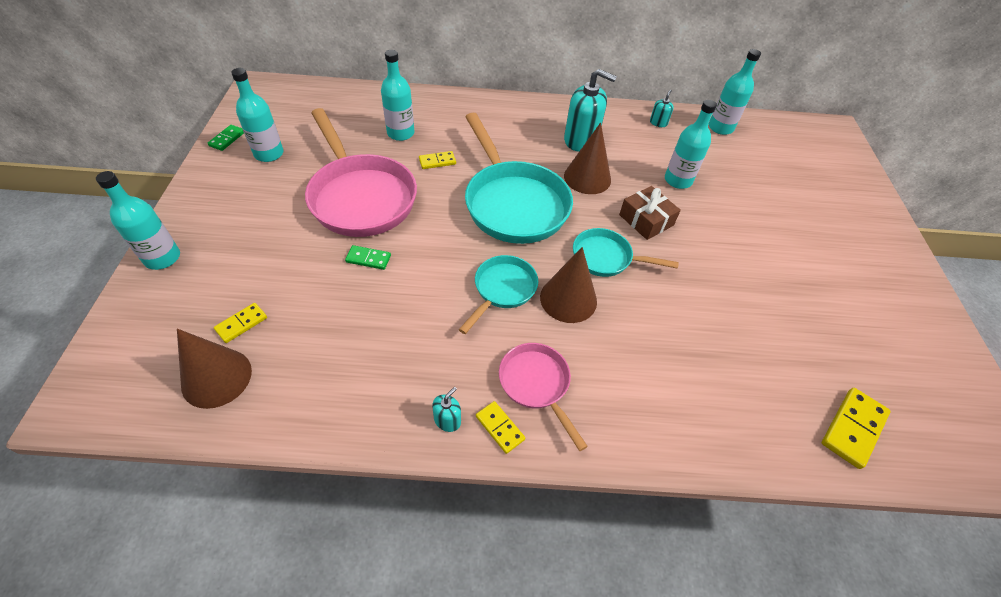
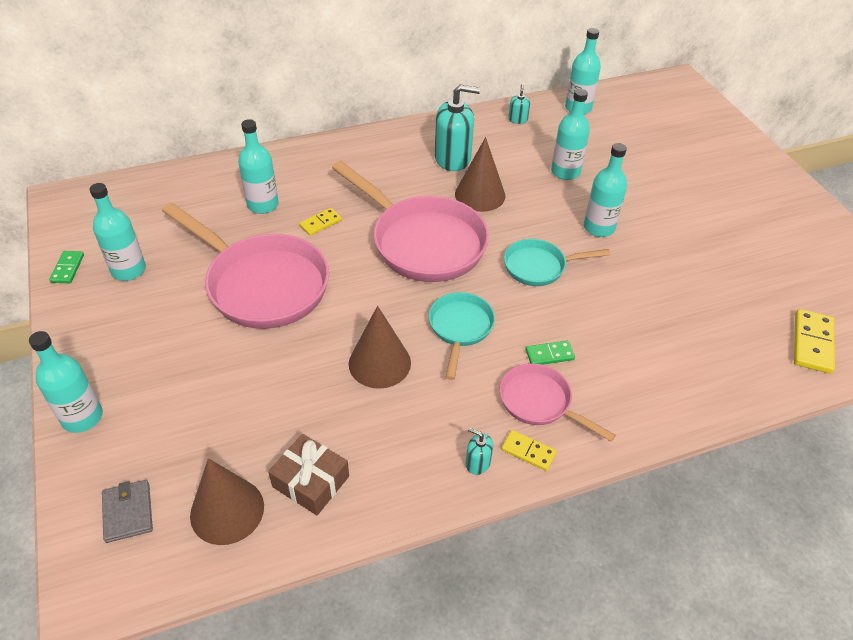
camera: 20 degrees left, 5 degrees down
yellow domino [214,303,267,343] -> none
green domino [345,245,391,270] -> green domino moved to [525,341,575,365]
turquoise soap dispenser [432,387,461,432] -> turquoise soap dispenser turned 75 degrees counterclockwise [466,428,493,475]
turquoise pan [465,113,573,244] -> pink pan [332,161,489,282]
brown cone [540,247,597,323] -> brown cone moved to [349,306,411,389]
brown gift [619,186,681,240] -> brown gift moved to [268,434,349,515]
none -> grey wallet [102,480,153,543]
none -> turquoise bottle [584,143,627,237]

